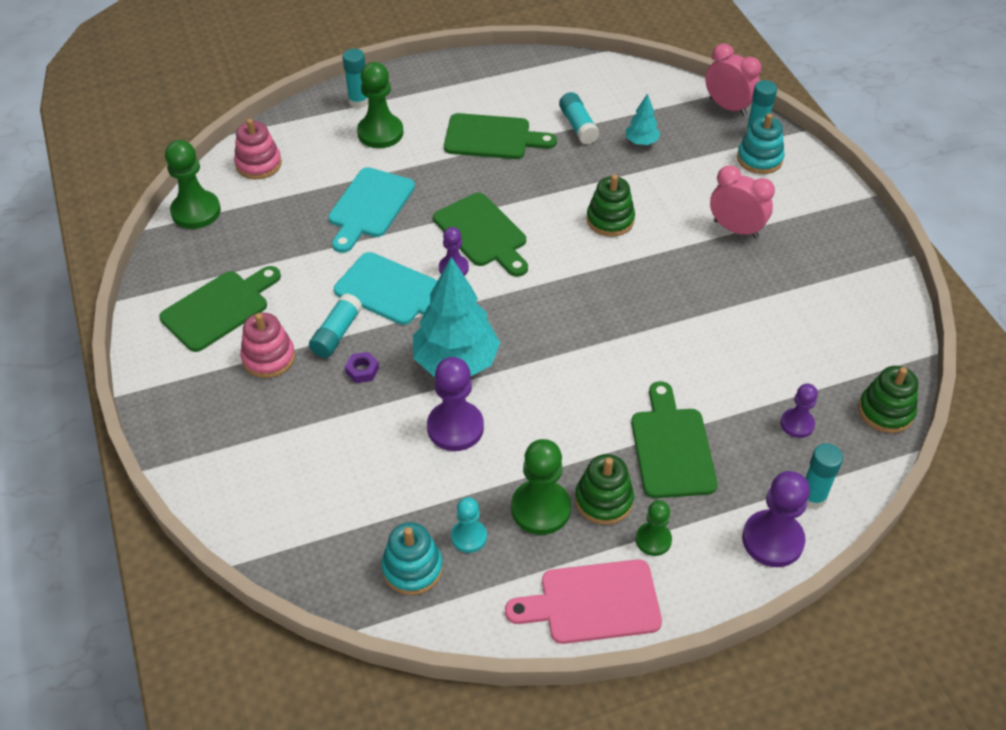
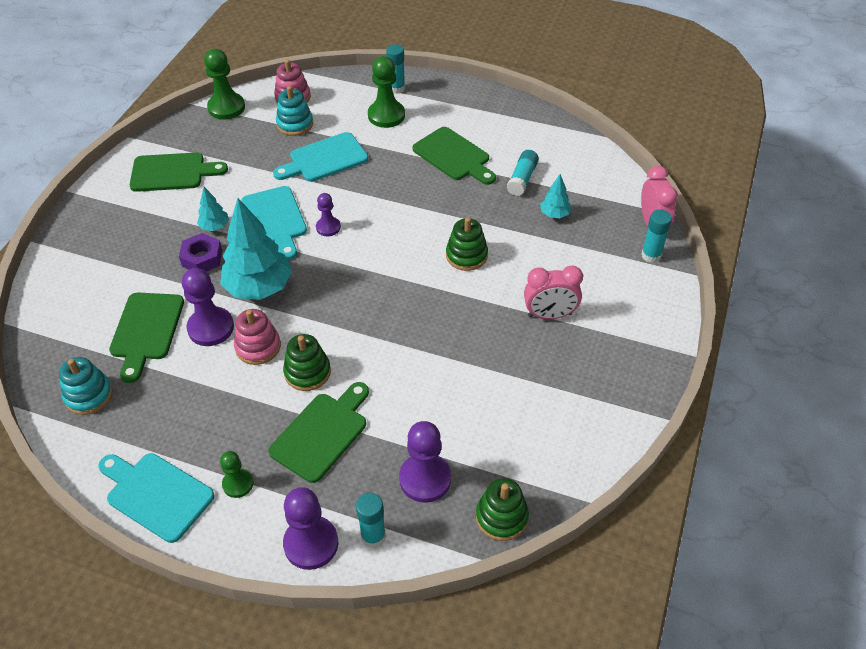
camera: 40 degrees right, 0 degrees up
pink stacking toy [240,313,295,378] -> pink stacking toy moved to [234,309,281,365]
turquoise glue stick [309,293,362,358] -> turquoise tree [197,187,229,231]
purple nut [345,352,379,383] -> purple nut [179,233,222,271], size x1.65
green cutting board [433,193,528,277] -> green cutting board moved to [109,293,184,383]
turquoise pawn [451,497,487,553] -> none
pink cutting board [505,559,662,644] -> turquoise cutting board [98,453,214,543]
green pawn [511,439,571,535] -> none
green stacking toy [575,454,634,525] -> green stacking toy moved to [283,334,331,391]
pink clock [710,166,775,238] -> pink clock turned 105 degrees clockwise [524,266,583,319]
turquoise stacking toy [737,113,785,174] -> turquoise stacking toy moved to [276,86,313,136]
purple pawn [780,384,818,438] -> purple pawn [399,421,451,503], size x1.70

